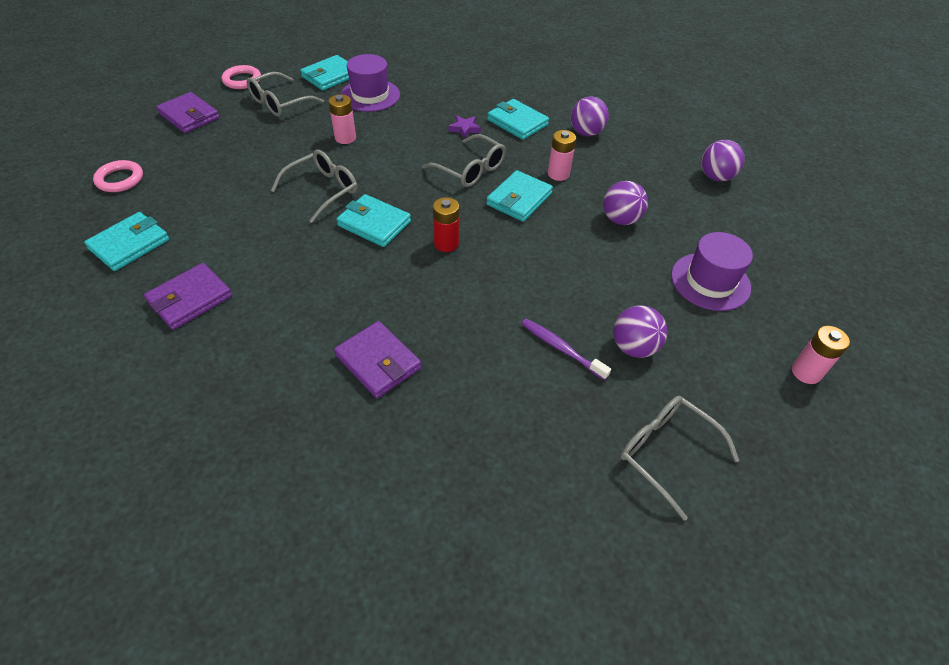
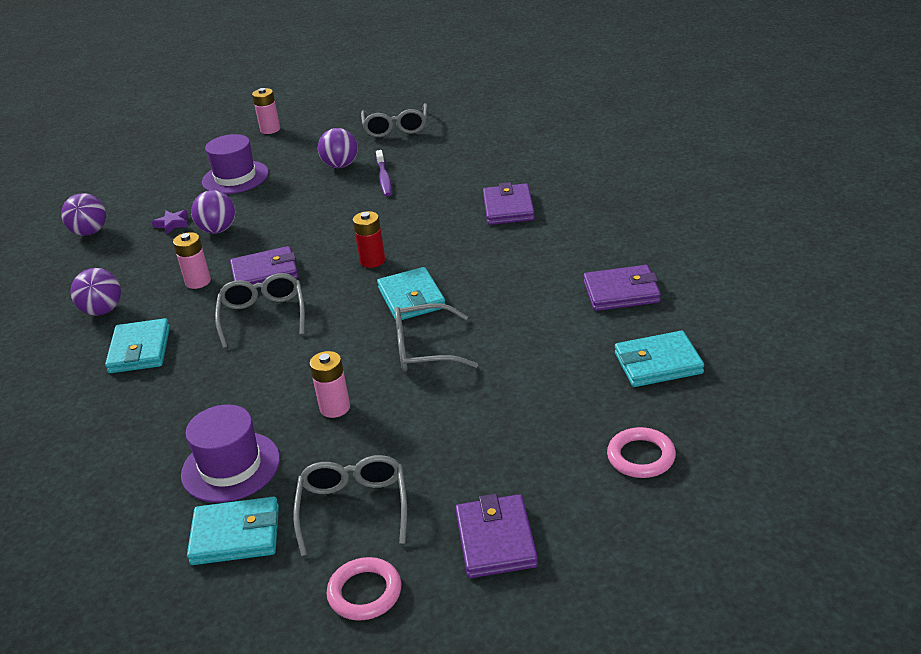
camera: 135 degrees left, 15 degrees down
grey glasses [247,72,324,117] -> grey glasses turned 90 degrees counterclockwise [293,455,407,556]
purple star [448,115,481,139] -> purple star moved to [152,210,188,234]
turquoise wallet [486,170,553,222] -> purple wallet [230,246,298,288]

